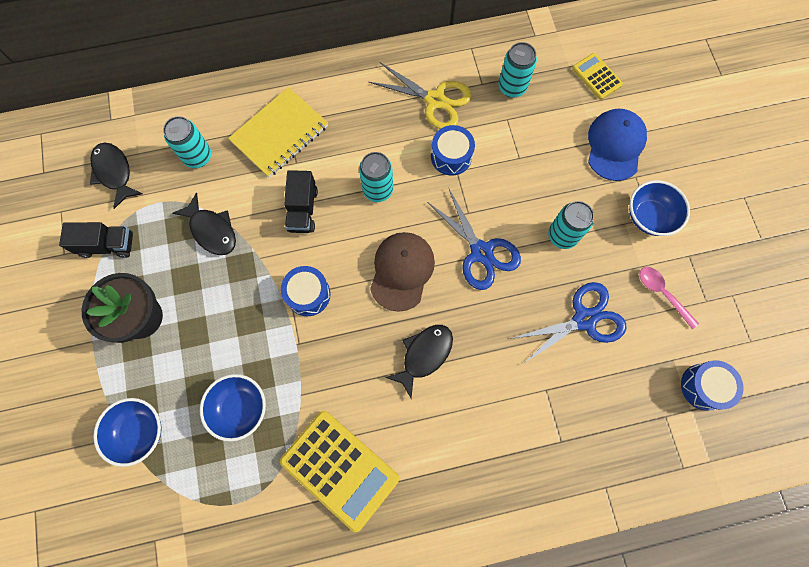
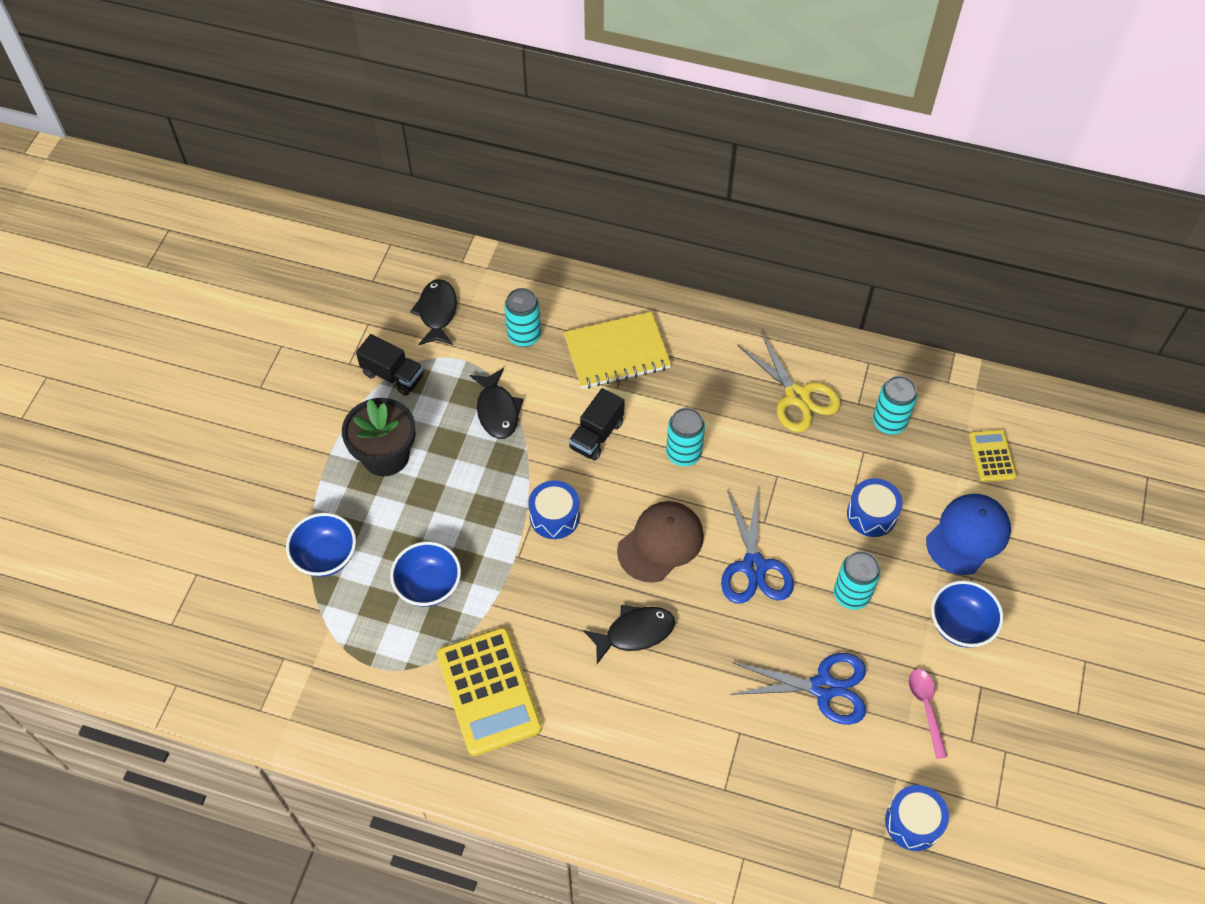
camera: 30 degrees right, 15 degrees down
blue drum [431,125,475,176] -> blue drum moved to [847,478,903,537]

